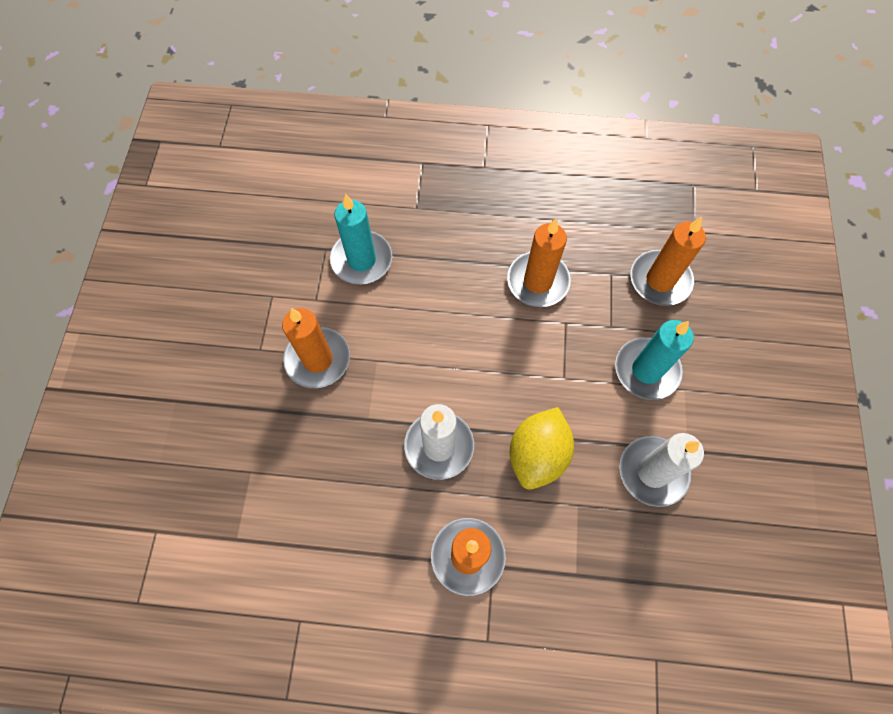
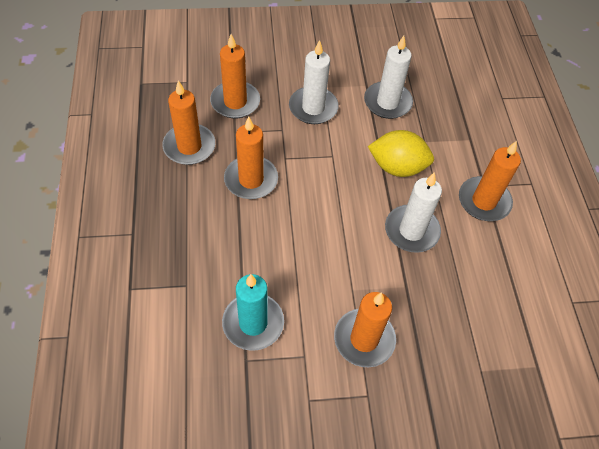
camera: 105 degrees left, 10 degrees down
turquoise candle [615,320,694,400] -> white candle [289,40,339,124]
none -> orange candle [162,80,215,165]

